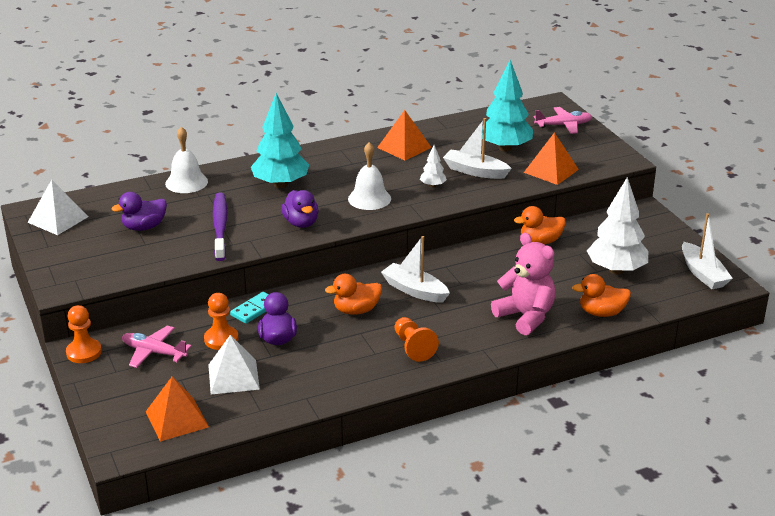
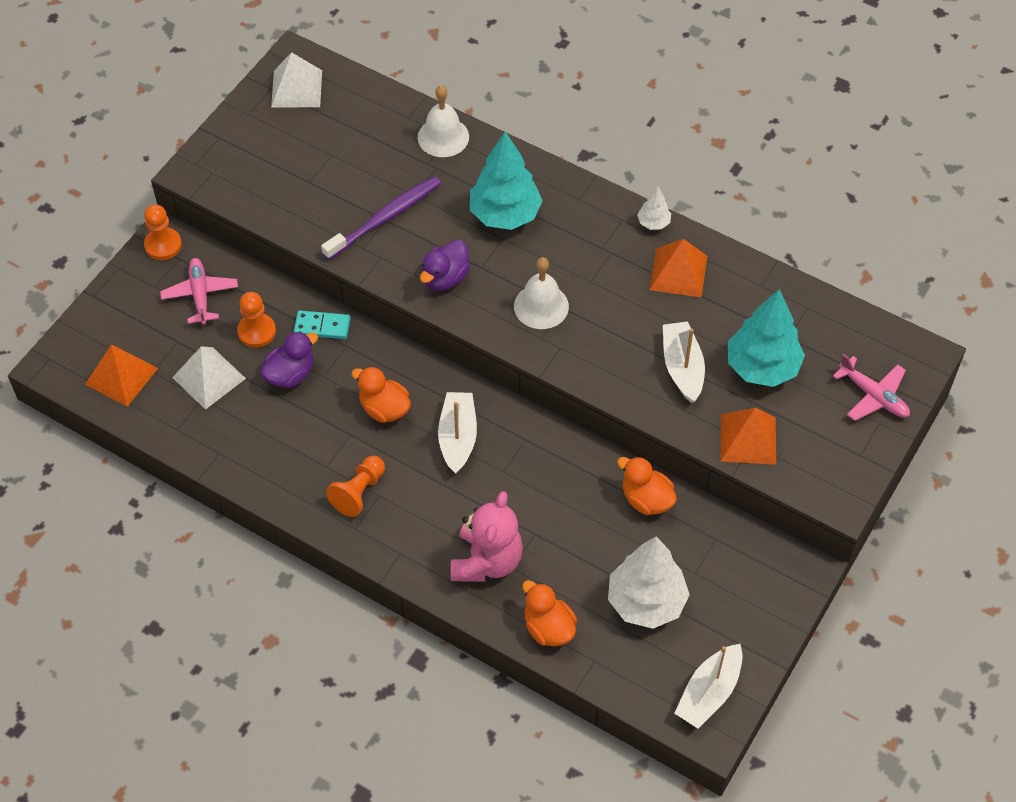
camera: 55 degrees right, 25 degrees up
purple duck [112,192,167,231] -> none
white tree [420,145,447,188] -> white tree moved to [637,186,671,230]

